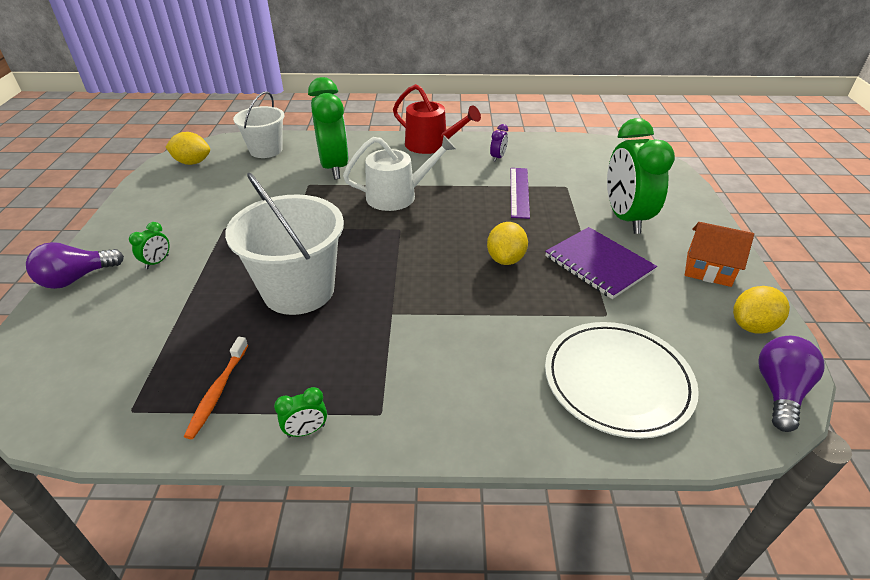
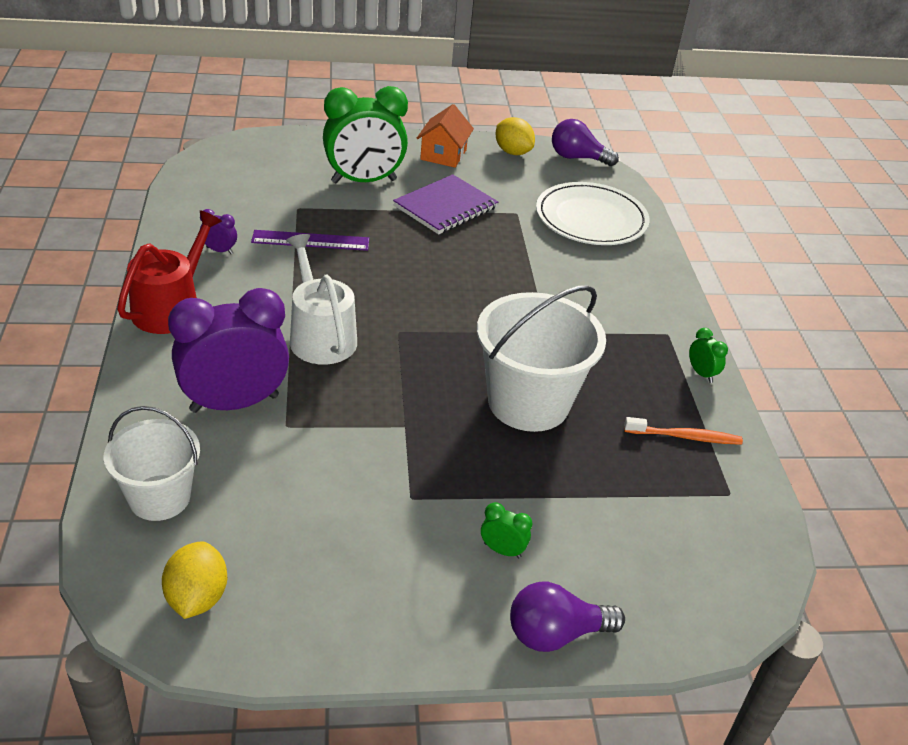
camera: 100 degrees left, 0 degrees up
purple light bulb [26,242,124,289] -> purple light bulb turned 120 degrees clockwise [510,582,625,652]
green clock [308,77,349,179] -> purple clock [168,288,289,413]
yellow lemon [487,222,528,265] -> none

